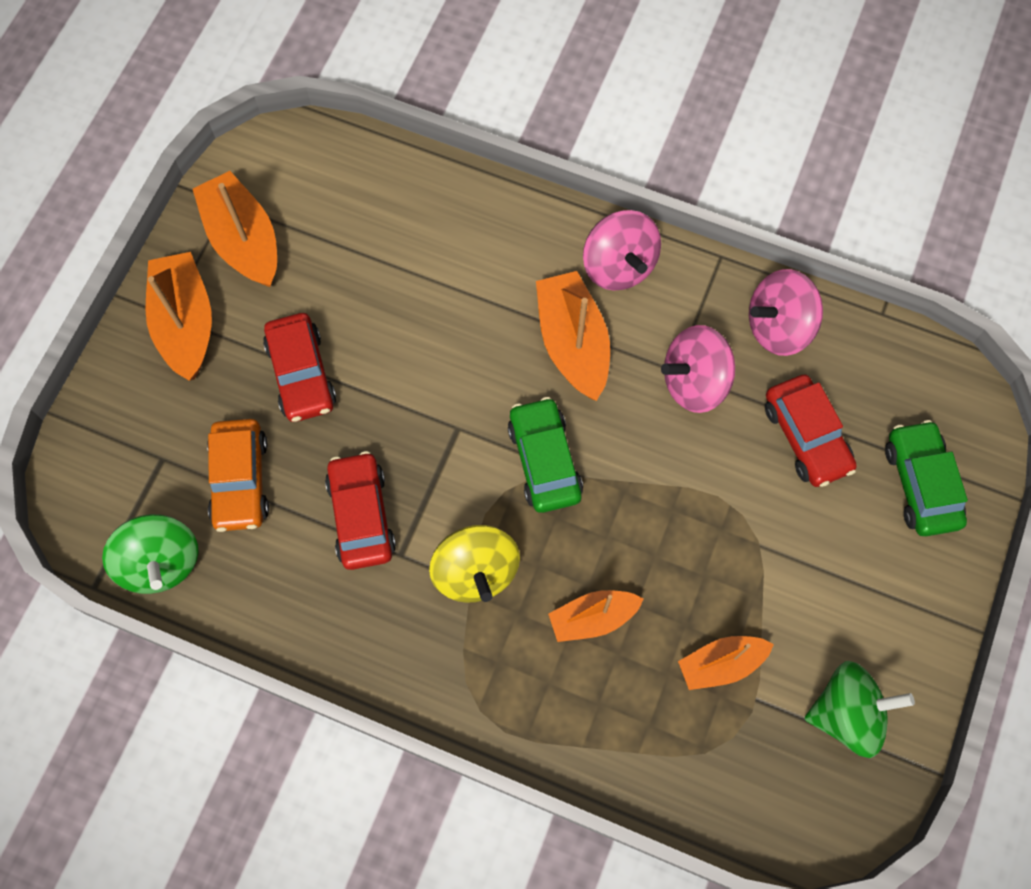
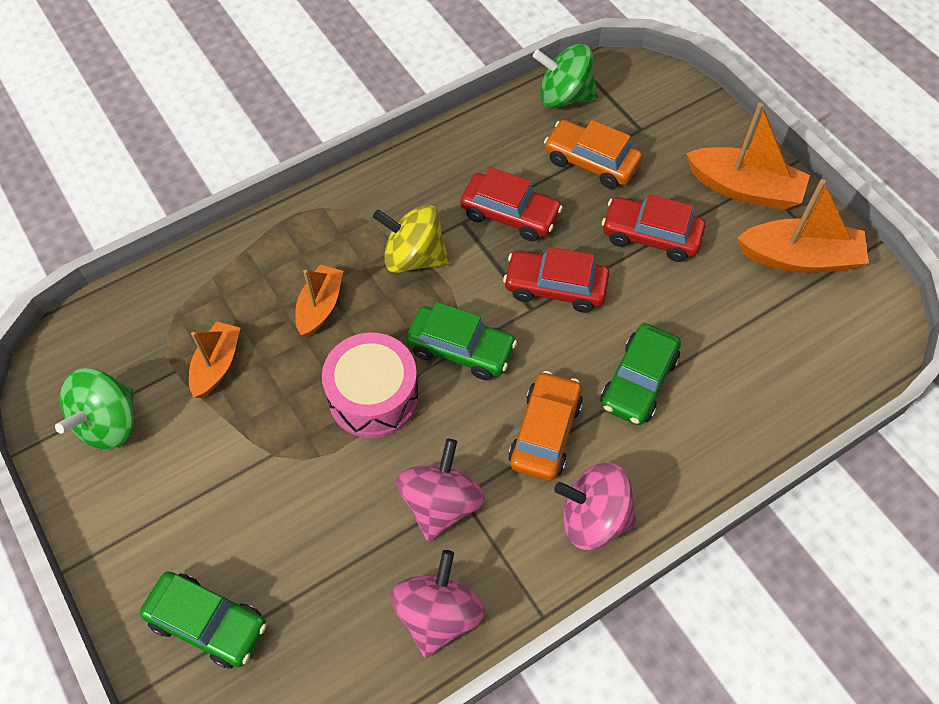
camera: 125 degrees right, 10 degrees down
orange boat [536,271,610,401] -> orange car [508,371,583,481]
red car [765,374,857,487] -> red car moved to [503,247,609,313]
none -> pink drum [322,333,419,438]
none -> green car [601,323,681,425]

